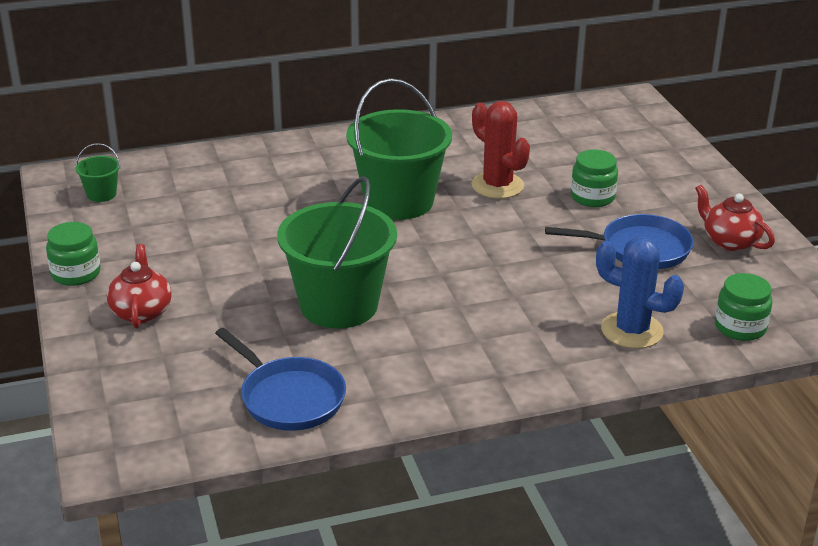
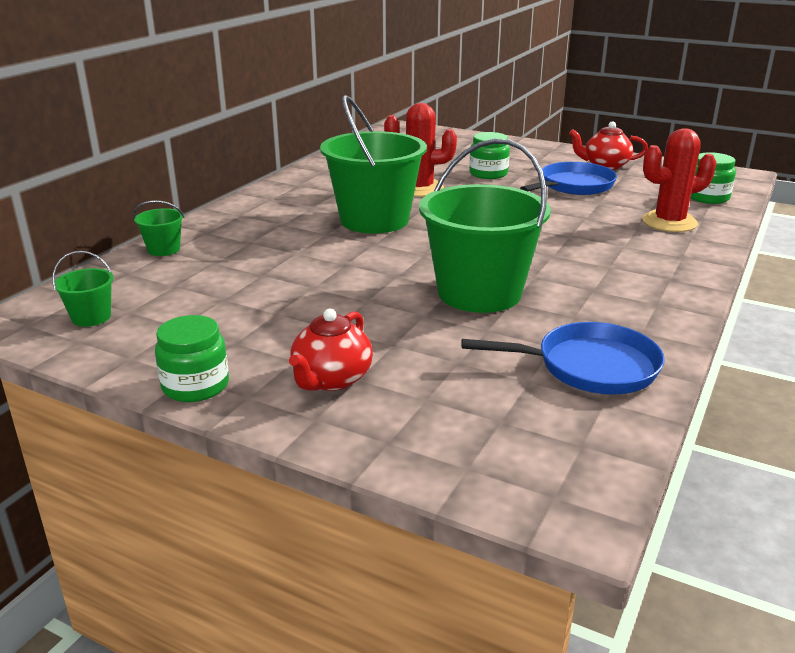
camera: 45 degrees left, 5 degrees down
red teapot [107,244,172,329] -> red teapot turned 105 degrees counterclockwise [289,309,373,391]
blue cactus [596,236,684,349] -> red cactus [642,128,716,232]
none -> green bucket [133,200,184,256]

